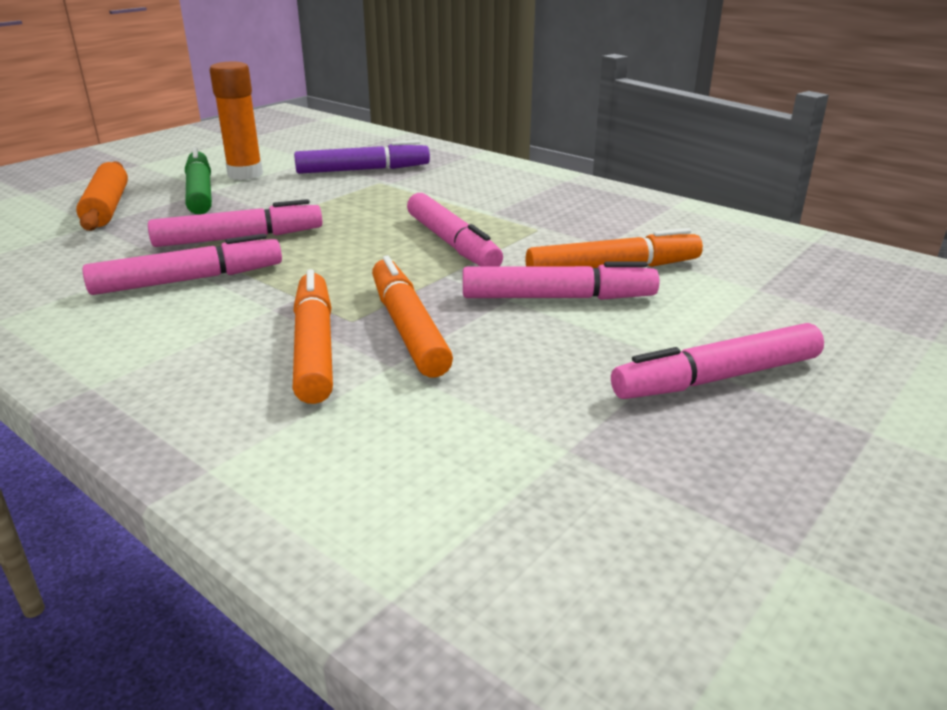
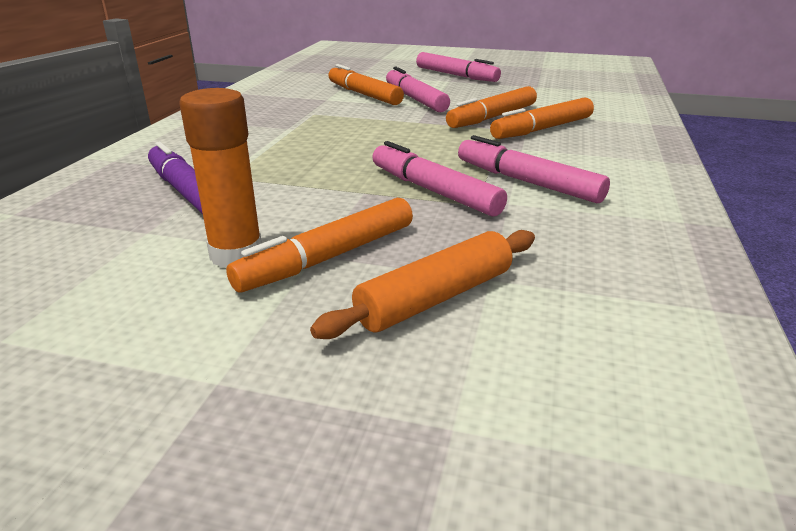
camera: 115 degrees left, 0 degrees up
green marker [185,147,212,214] -> orange marker [226,198,413,293]
pink marker [407,193,503,267] -> none

